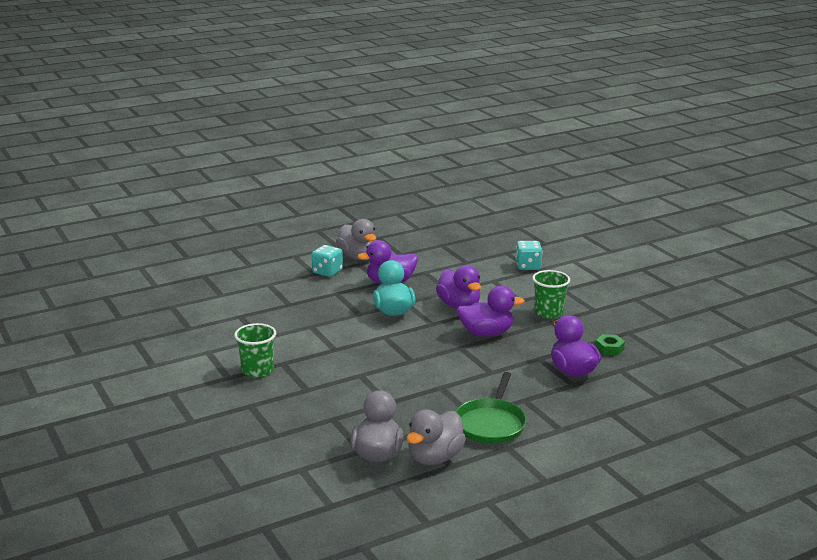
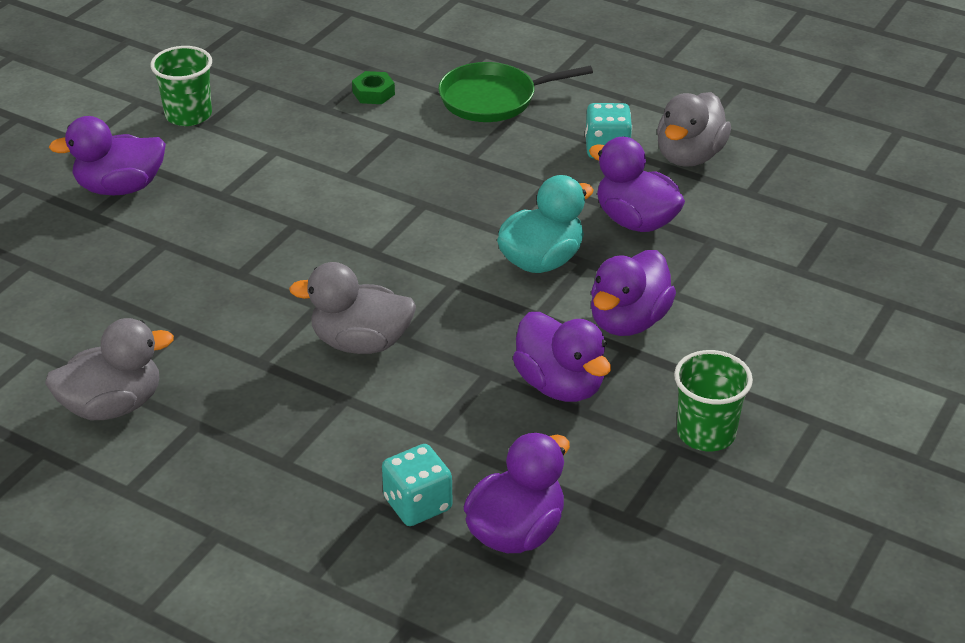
camera: 60 degrees right, 15 degrees up
green cup [234,323,276,378] -> green cup moved to [150,46,212,126]
grey duck [407,409,466,465] -> grey duck moved to [289,262,416,354]
green pan [456,372,527,444] -> green pan moved to [438,62,593,122]
turquoise dice [515,241,542,270] -> turquoise dice moved to [382,444,453,526]
green nut [595,334,625,355] -> green nut moved to [352,71,395,104]
none -> purple duck [49,116,166,195]

